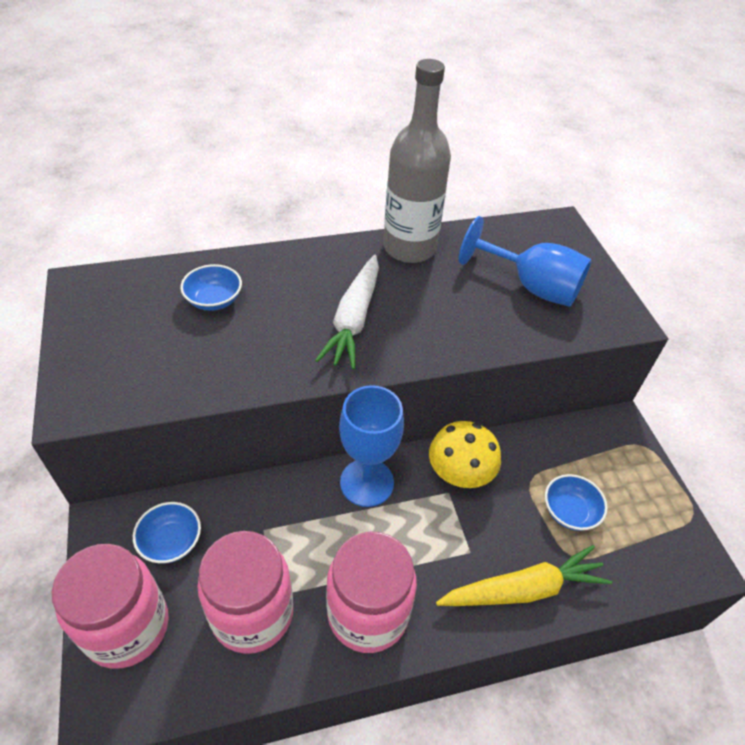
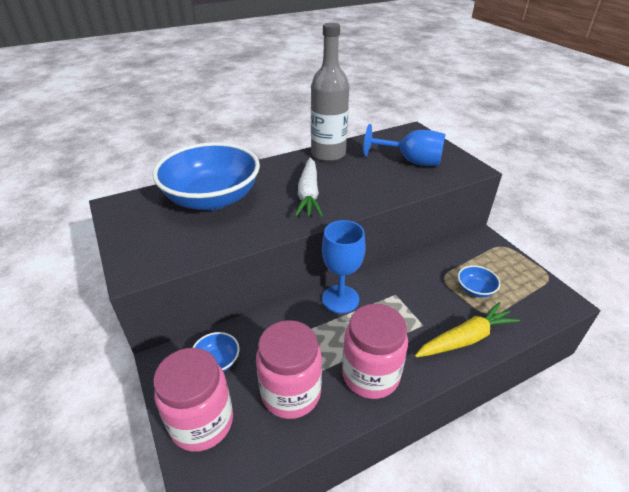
camera: 10 degrees left, 10 degrees down
blue bowl [180,264,242,311] -> blue bowl [152,142,260,210], size x2.47
yellow mushroom [429,421,501,488] -> none

